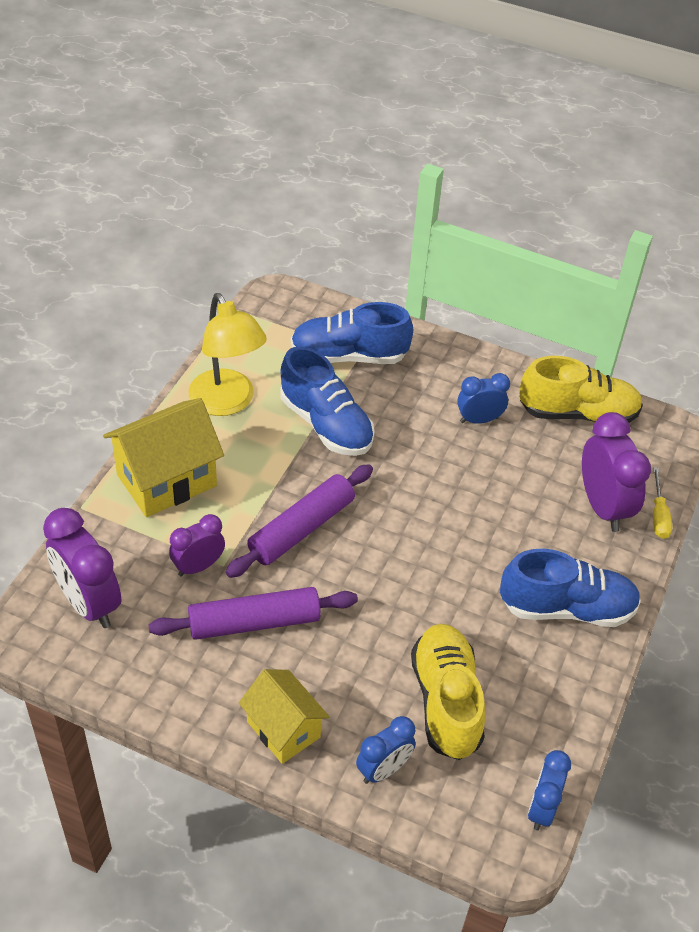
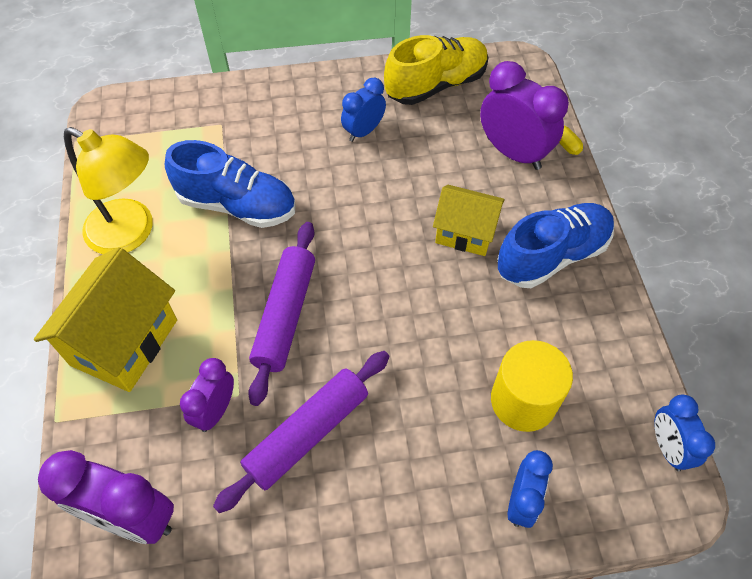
camera: 30 degrees left, 10 degrees up
yellow house [239,669,330,764] -> yellow house moved to [433,185,505,256]
blue shoe [291,302,413,364] -> none
yellow shoe [411,624,486,760] -> yellow cylinder [491,340,573,432]

